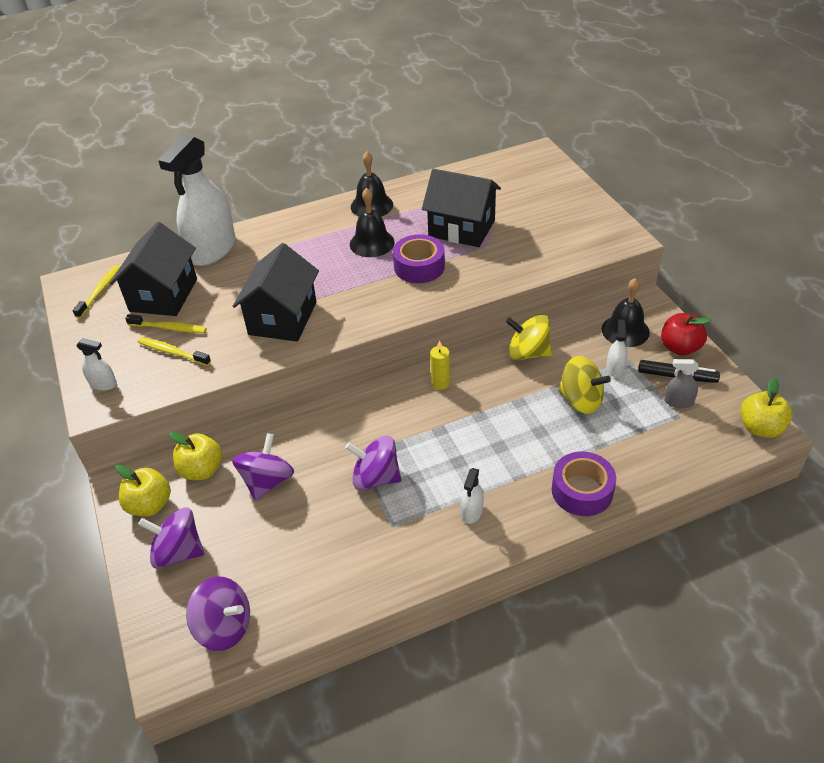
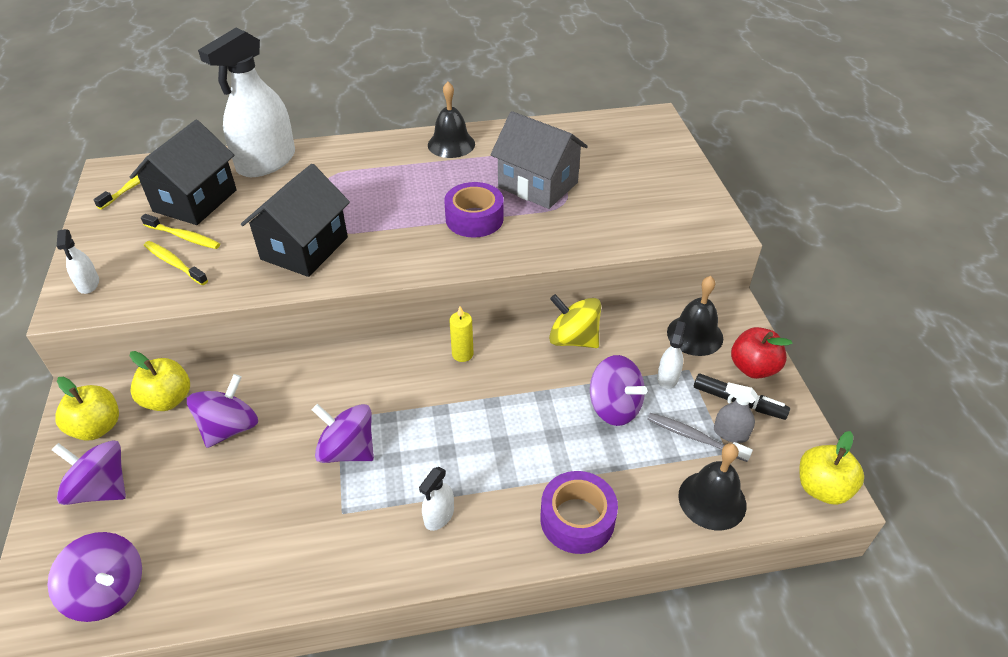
camera: 10 degrees right, 0 degrees up
white spray bottle [76,338,117,391] -> white spray bottle turned 45 degrees clockwise [57,229,99,294]
black bell [350,188,395,257] -> black bell moved to [678,443,746,531]
black house [422,169,501,247] -> grey house [491,111,588,209]
yellow spinning top [558,356,611,414] -> purple spinning top [590,355,647,426]
none -> grey toothbrush [647,413,753,462]

